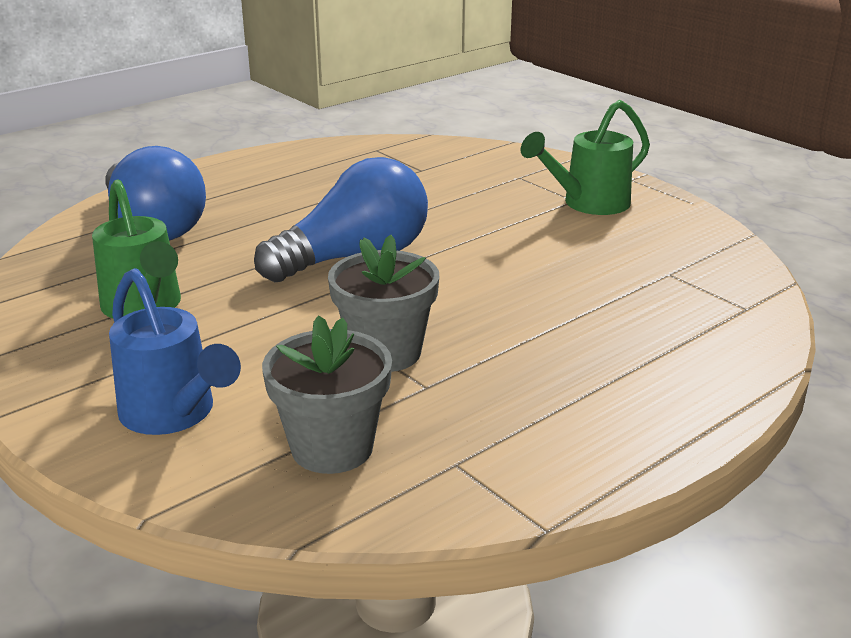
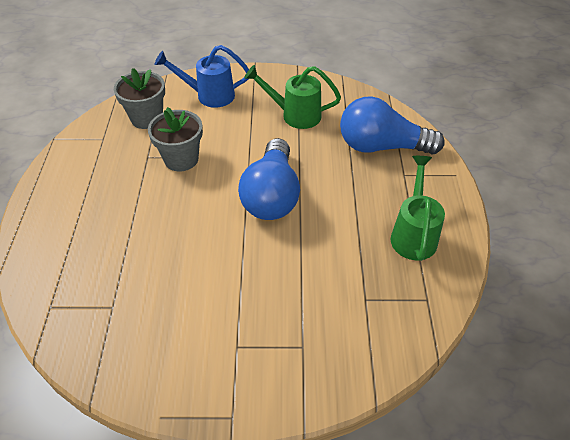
camera: 130 degrees right, 20 degrees up
green watering can [521,100,650,215] -> green watering can moved to [391,156,445,261]

